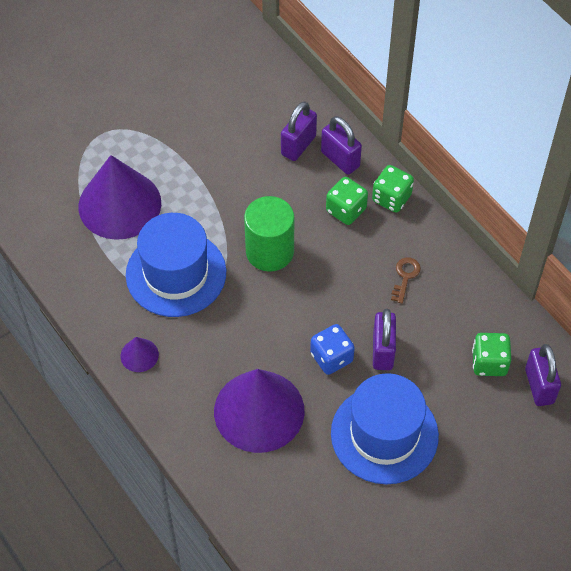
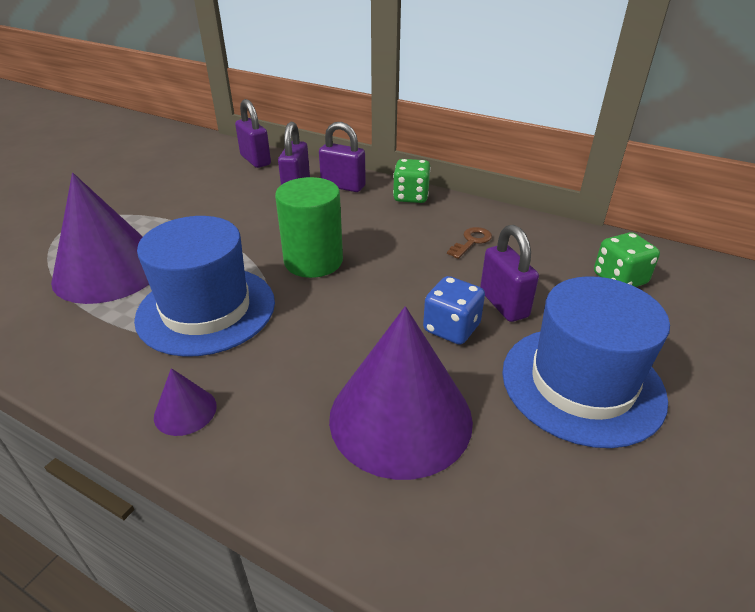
camera: 25 degrees left, 20 degrees down
green dice [326,177,368,225] -> none
brown key [391,257,421,303] -> brown key turned 45 degrees clockwise [447,227,492,259]
purple padlock [525,344,561,406] -> purple padlock moved to [235,99,271,168]

